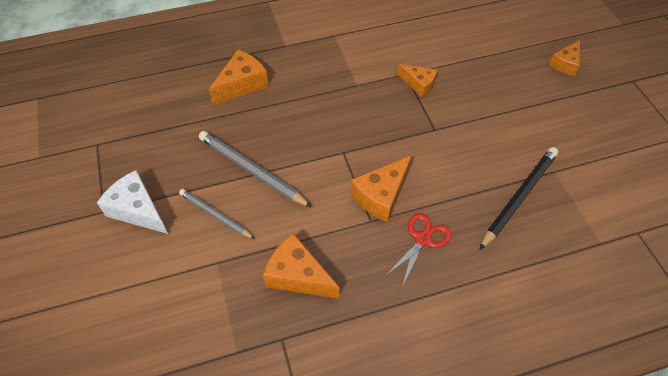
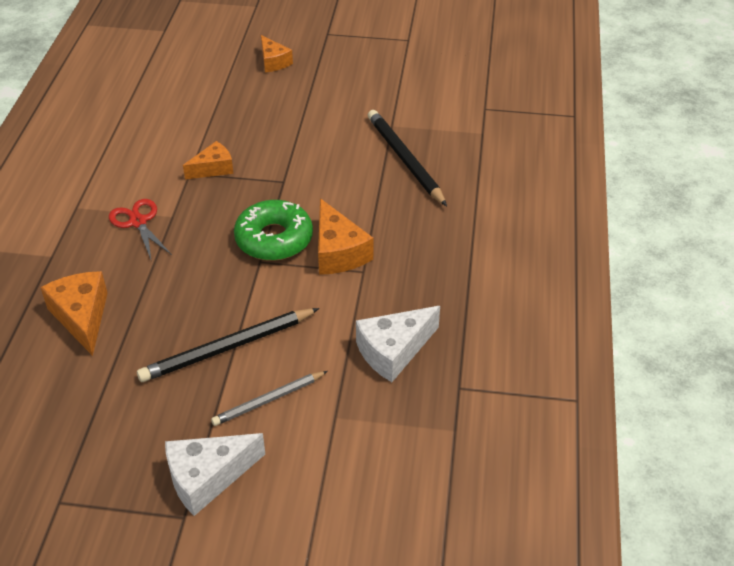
camera: 65 degrees left, 10 degrees down
grey pencil [199,131,312,208] -> black pencil [137,308,319,382]
orange cheese [263,233,339,299] -> white cheese [356,306,440,382]
red scissors [387,213,452,287] -> red scissors moved to [109,199,172,262]
none -> green donut [234,200,313,261]

